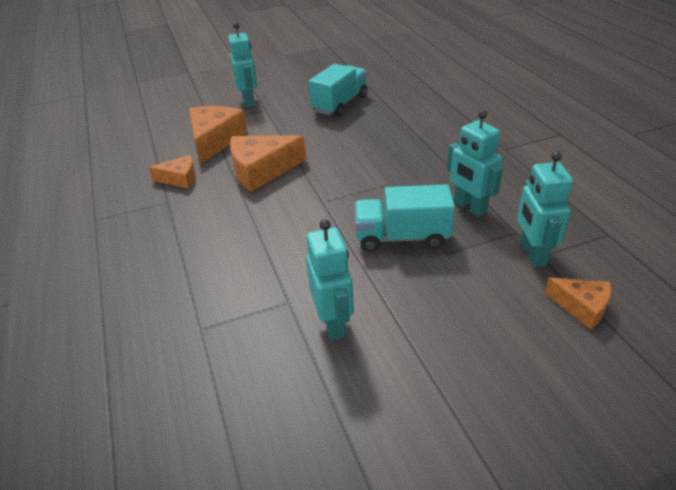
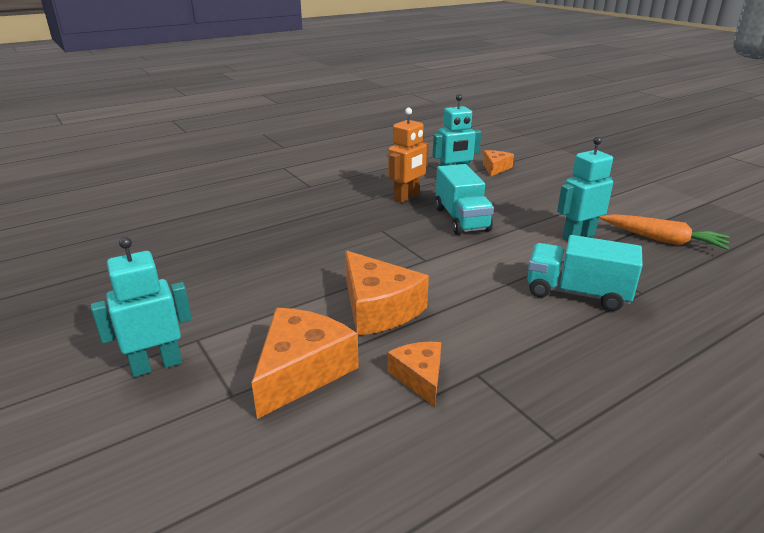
camera: 105 degrees left, 10 degrees down
orange cheese [189,106,247,164] -> orange cheese turned 120 degrees clockwise [252,308,359,419]
turquoise truck [309,64,368,117] -> turquoise truck moved to [527,235,643,311]
turquoise robot [447,110,503,217] -> orange robot [388,108,428,203]
none -> orange carrot [600,214,730,250]

